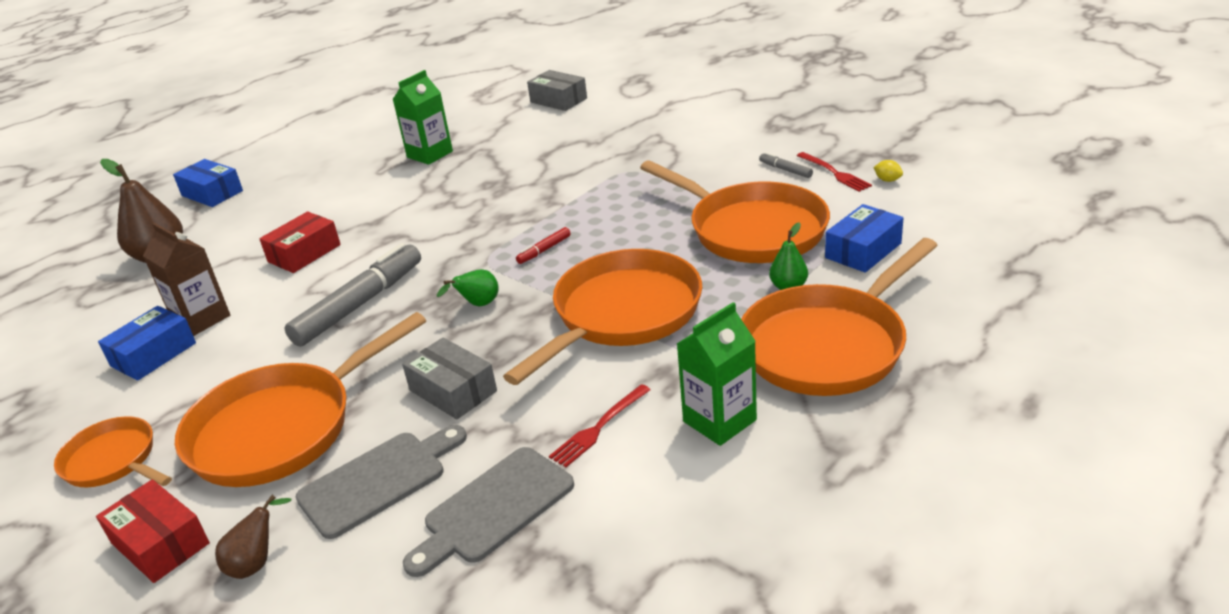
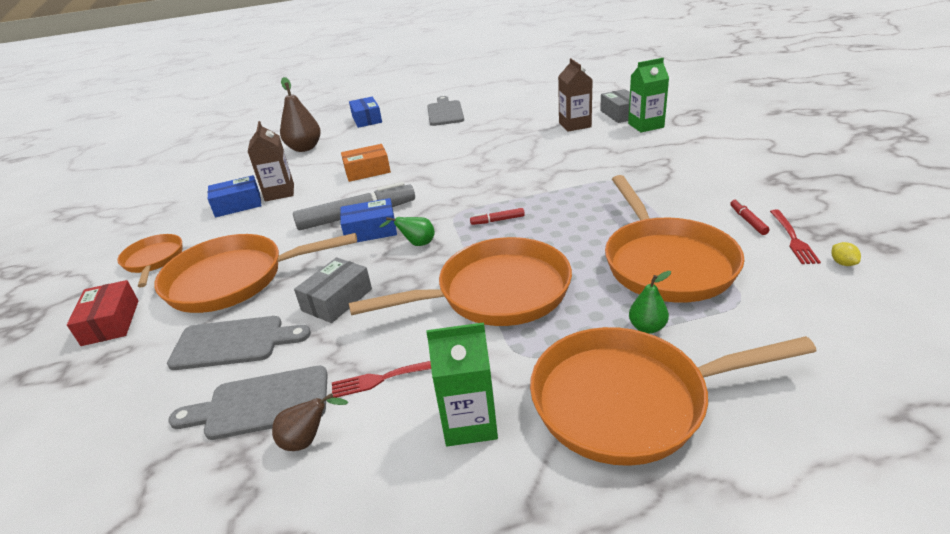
camera: 35 degrees right, 0 degrees up
brown pear [215,495,291,579] -> brown pear moved to [272,393,348,451]
red box [259,212,341,273] -> orange box [341,144,391,182]
green carton [392,70,453,165] -> green carton moved to [628,58,669,132]
grey box [402,337,497,419] -> grey box turned 45 degrees clockwise [294,257,372,323]
grey marker [759,152,813,178] -> red marker [730,199,770,235]
blue box [825,204,904,273] -> blue box moved to [340,198,397,242]
none -> grey cutting board [427,96,464,126]
none -> brown carton [558,58,593,132]

